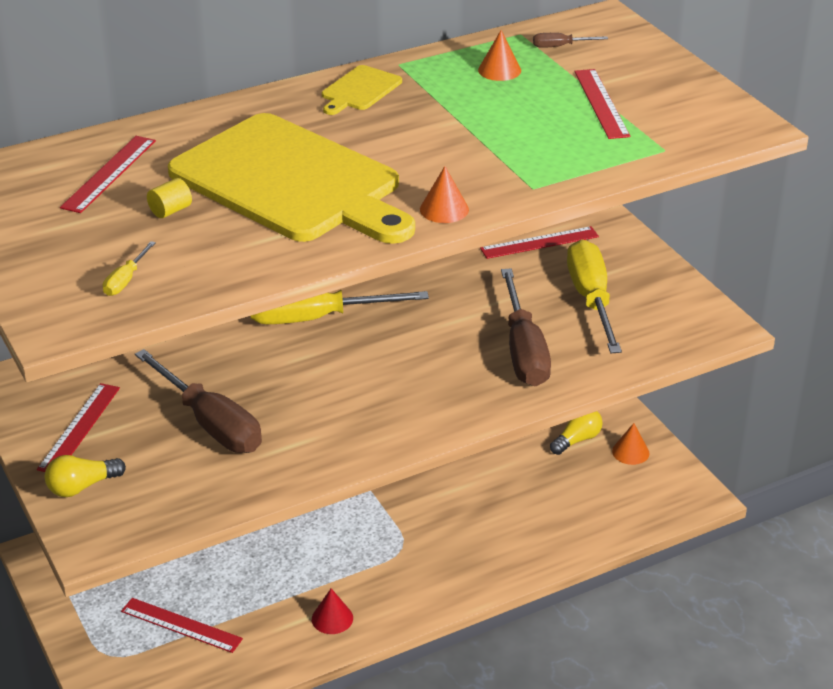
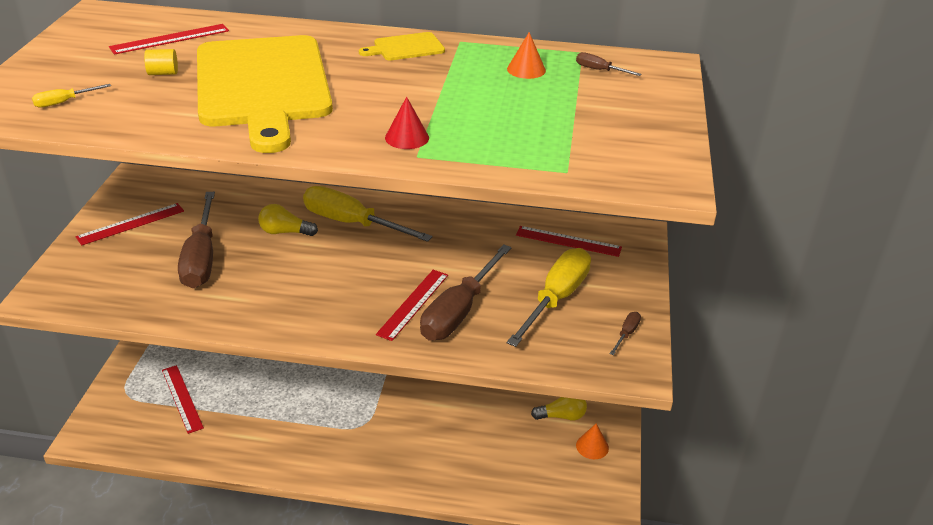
camera: 35 degrees right, 0 degrees up
yellow light bulb [45,455,126,497] -> yellow light bulb moved to [258,204,318,236]
red cone [312,588,353,634] -> red cone moved to [385,97,429,149]
orange cone [420,166,469,223] -> none
red ruler [574,69,630,139] -> red ruler moved to [376,270,448,341]
none -> brown screwdriver [610,312,641,355]

